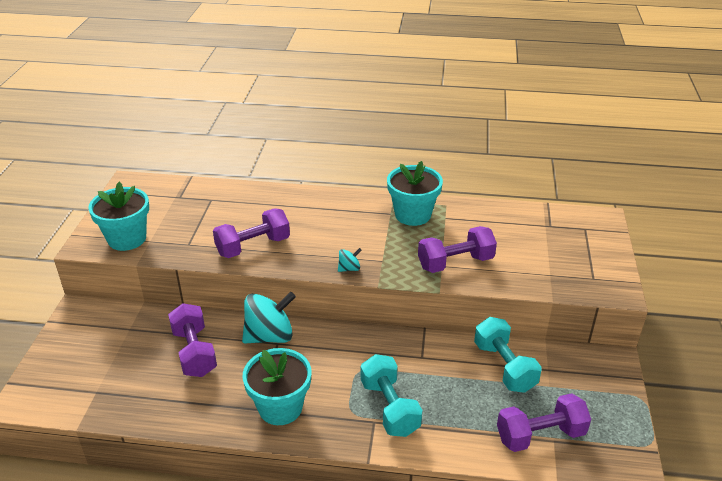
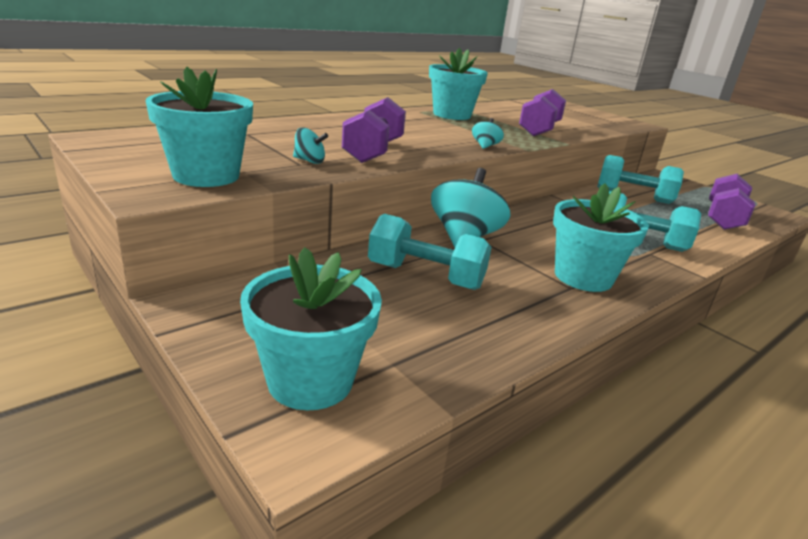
camera: 50 degrees left, 10 degrees down
purple dumbbell [168,303,217,377] -> turquoise dumbbell [368,214,492,290]
none -> turquoise flower pot [240,247,382,410]
none -> turquoise spinning top [293,127,328,164]

